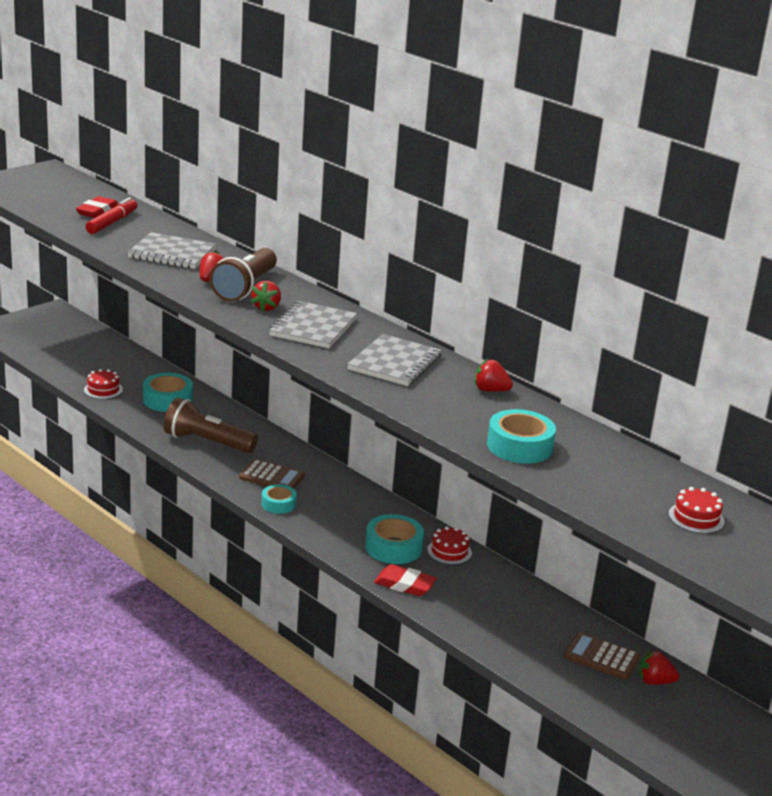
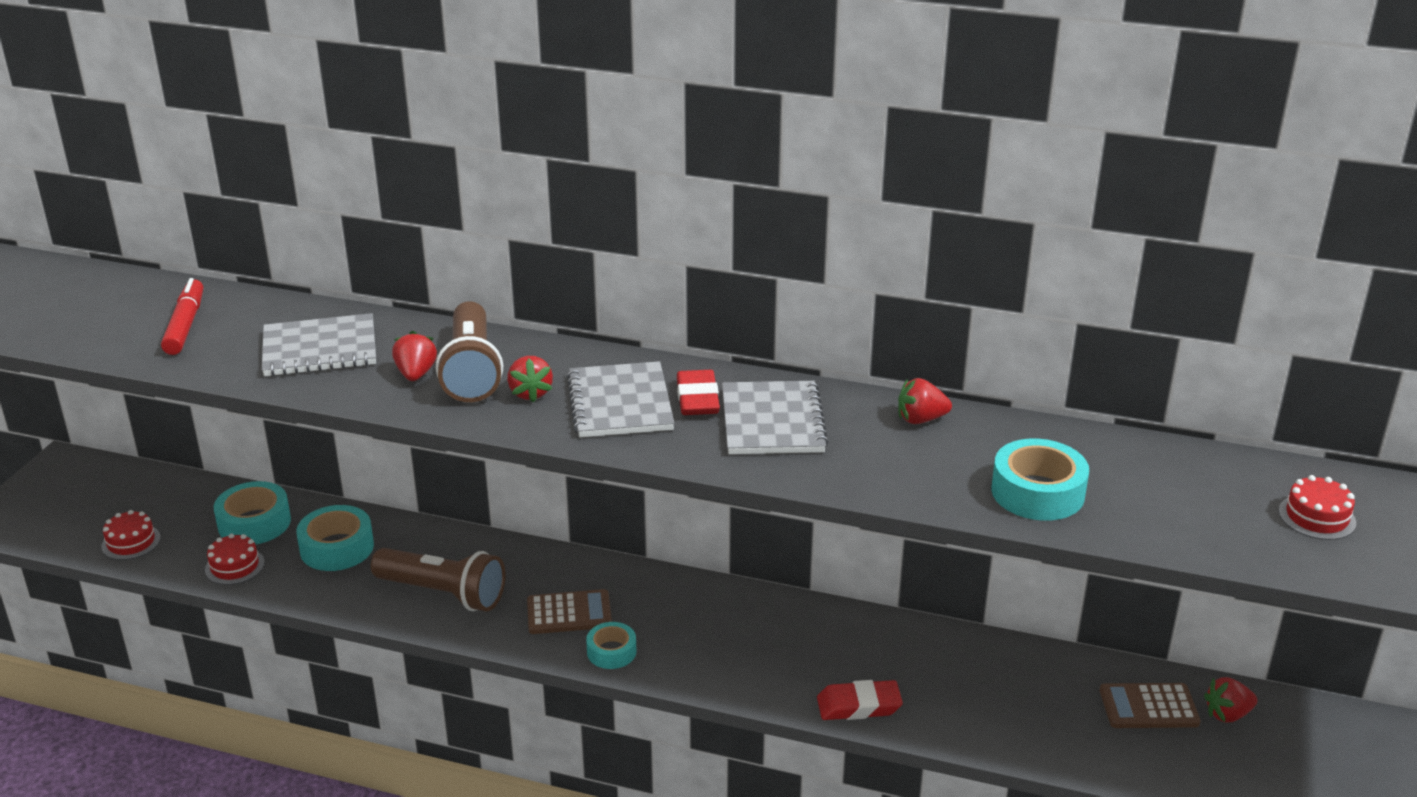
camera: 25 degrees left, 5 degrees up
red eraser [76,196,118,218] -> red eraser moved to [677,370,720,415]
brown flashlight [164,397,258,453] -> brown flashlight turned 150 degrees counterclockwise [371,548,506,612]
turquoise tape [365,514,424,564] -> turquoise tape moved to [214,481,291,545]
red cake [427,526,472,565] -> red cake moved to [101,510,161,560]

